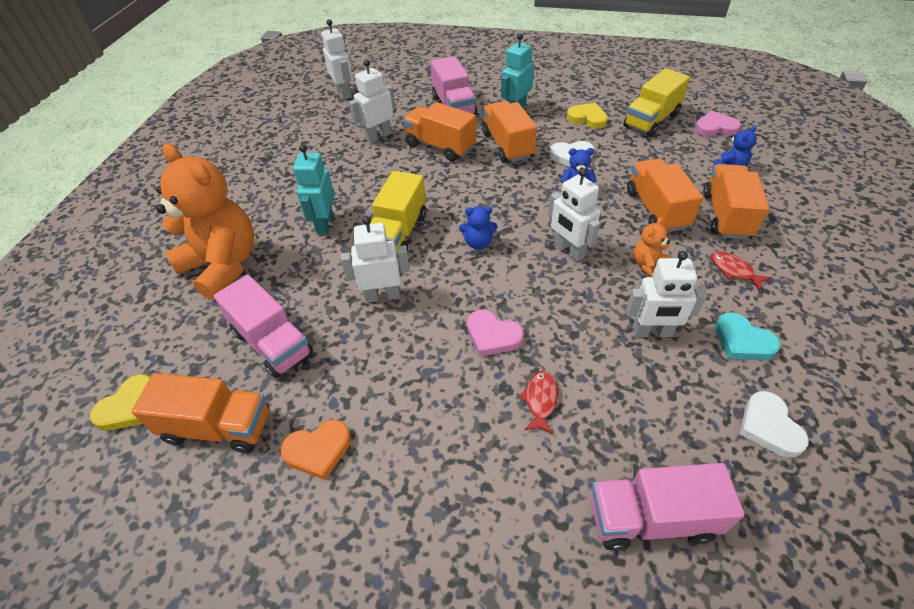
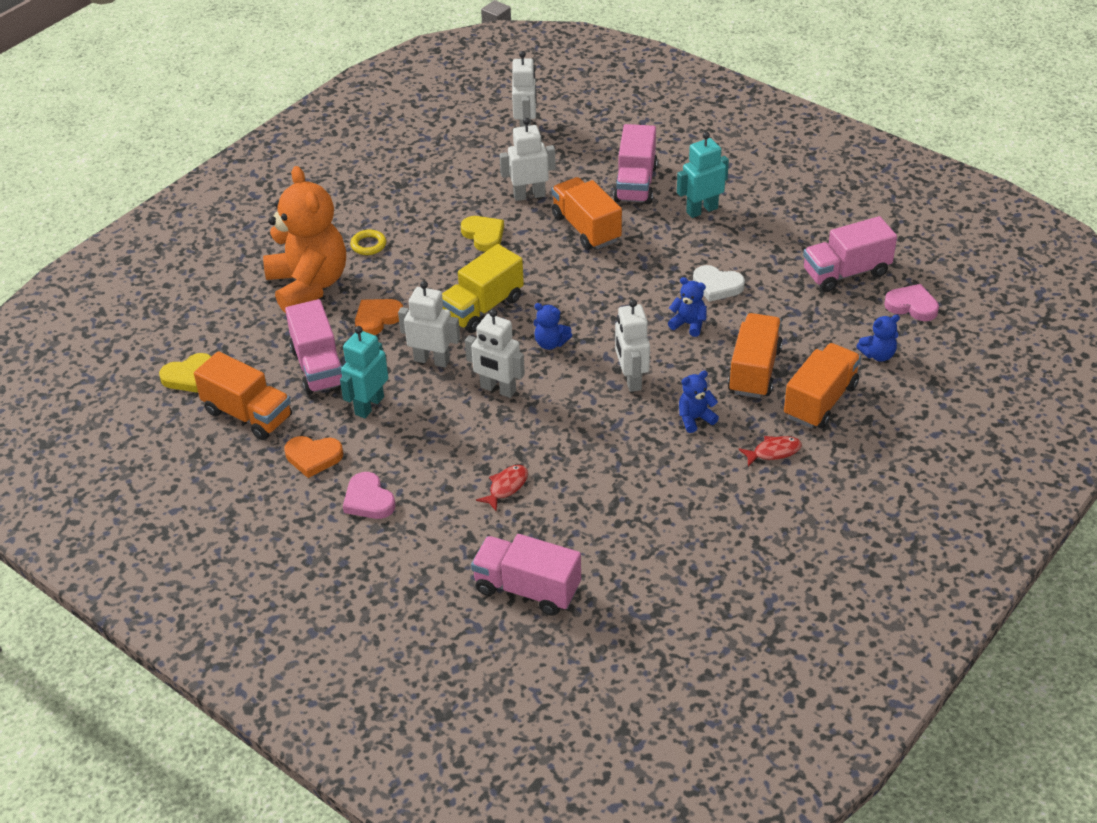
camera: 25 degrees right, 5 degrees down
turquoise robot [293,144,335,235] -> turquoise robot moved to [340,326,388,418]
pink heart [467,310,524,357] -> pink heart moved to [343,472,395,519]
orange truck [482,101,537,162] -> none
yellow heart [566,103,608,129] -> yellow heart moved to [461,216,504,252]
yellow truck [623,68,690,137] -> pink truck [803,216,897,292]
white robot [626,251,707,337] -> white robot moved to [465,309,525,398]
orange teddy bear [634,217,671,277] -> blue teddy bear [679,371,719,433]
red fish [711,251,772,291] -> red fish turned 90 degrees clockwise [738,436,802,467]
turquoise heart [715,312,780,360] -> none
white heart [740,391,809,458] -> none
none -> yellow ring [350,230,386,255]
none -> orange heart [355,299,403,335]

